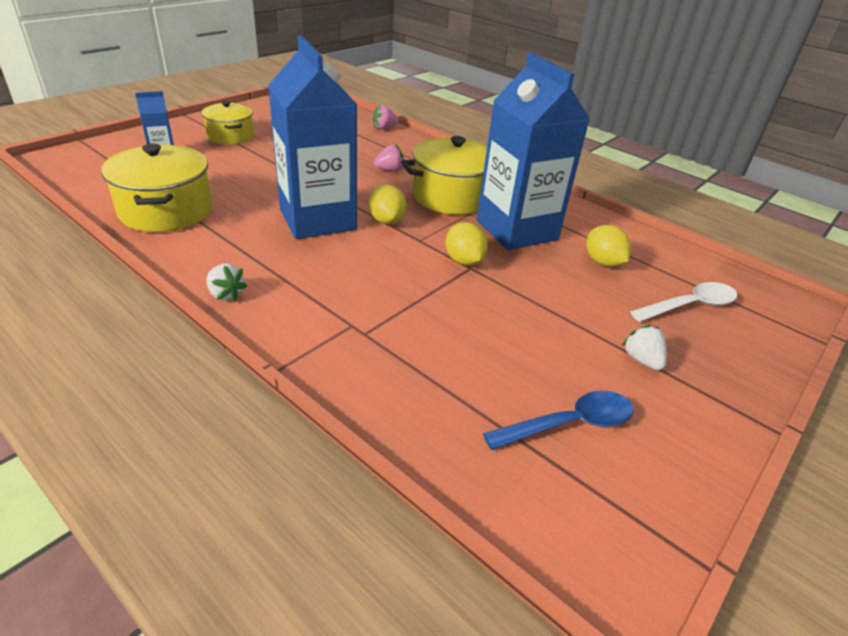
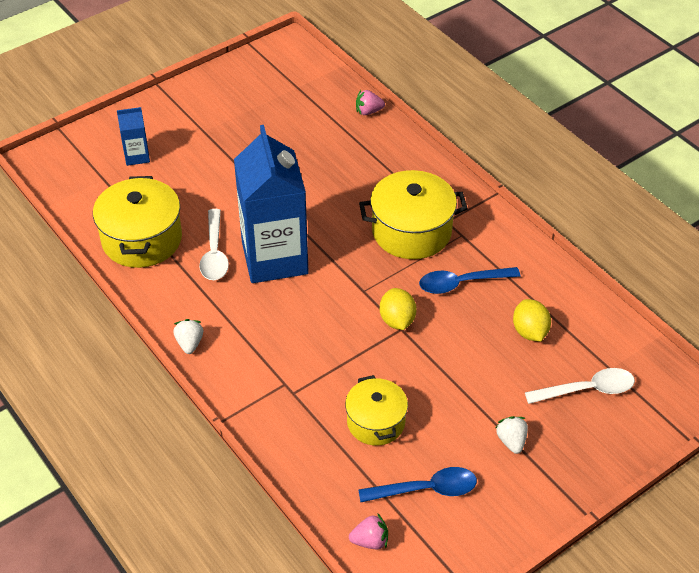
camera: 15 degrees right, 10 degrees up
yellow pot [201,101,254,145] -> yellow pot moved to [345,375,408,446]
white strawberry [206,264,247,302] -> white strawberry turned 150 degrees counterclockwise [174,319,203,354]
yellow lemon [369,185,407,224] -> none
pink strawberry [374,145,404,171] -> pink strawberry moved to [349,513,388,549]
blue carton [477,52,590,250] -> blue spoon [419,267,520,294]
none -> white spoon [199,209,229,280]

